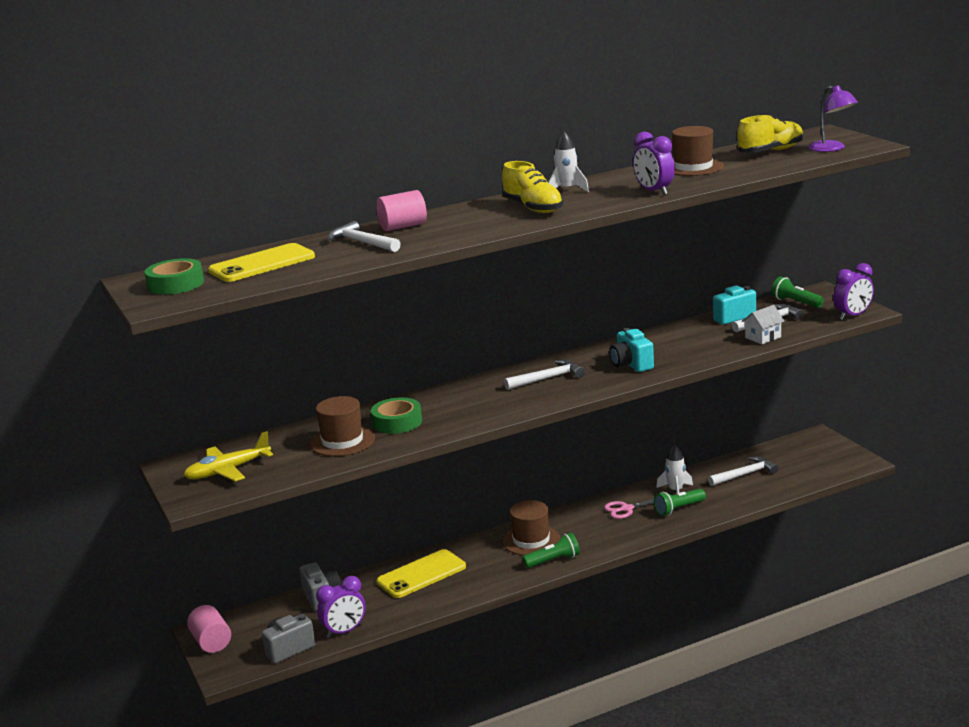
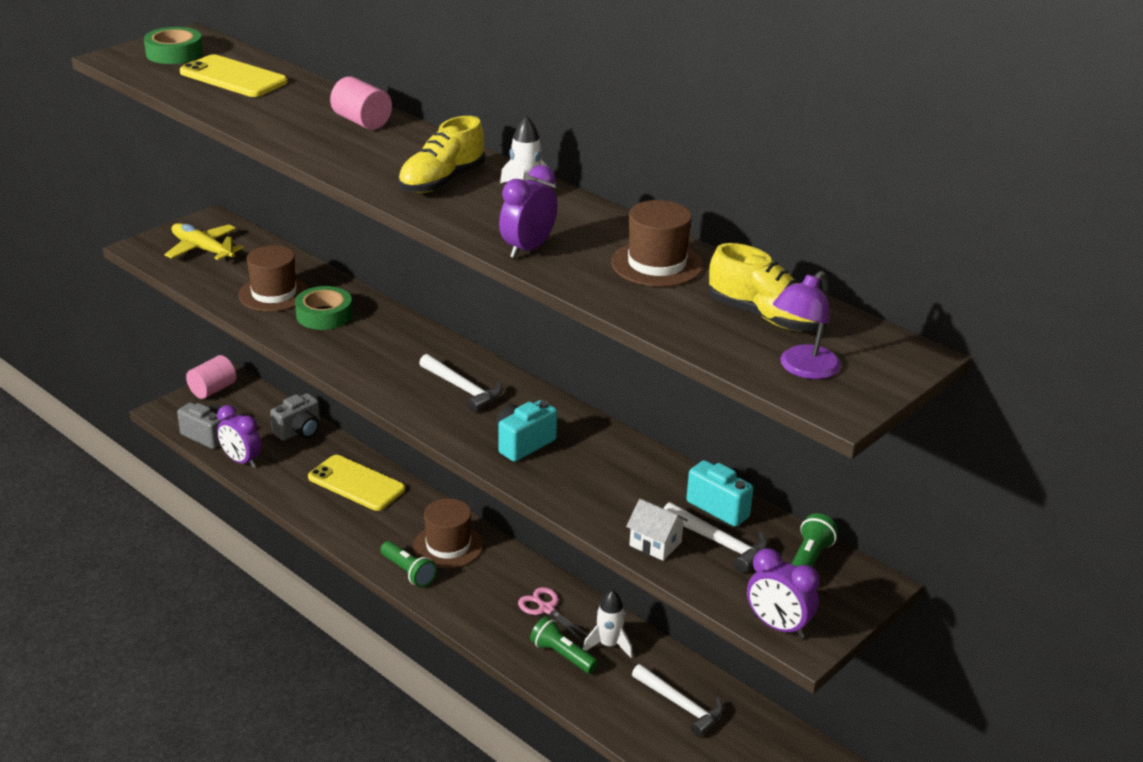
camera: 65 degrees right, 10 degrees up
white hammer [328,221,401,252] -> none

